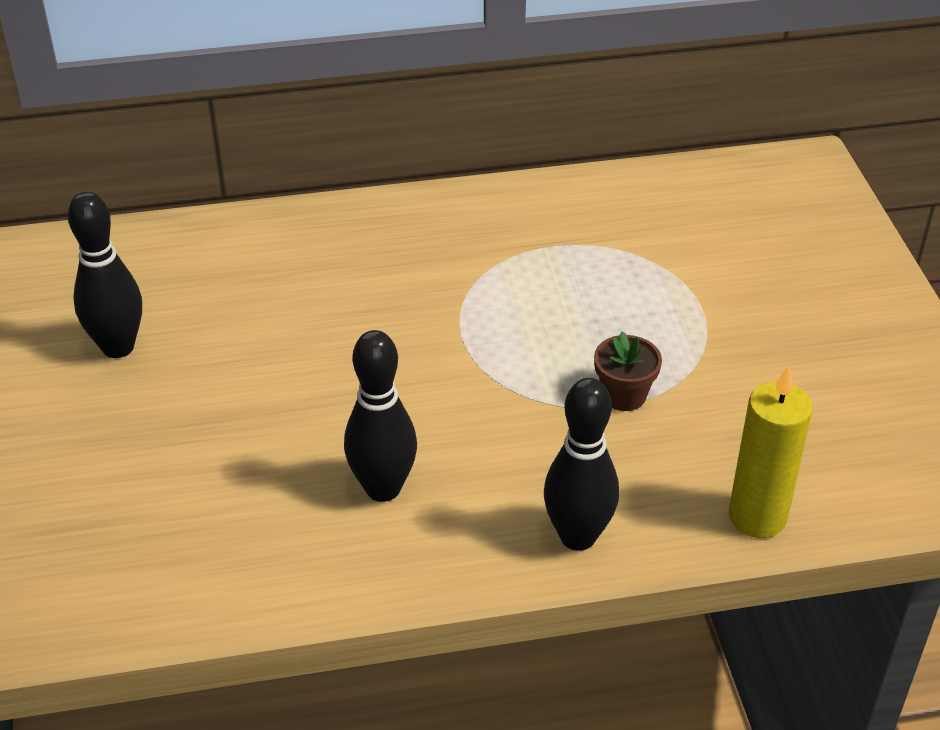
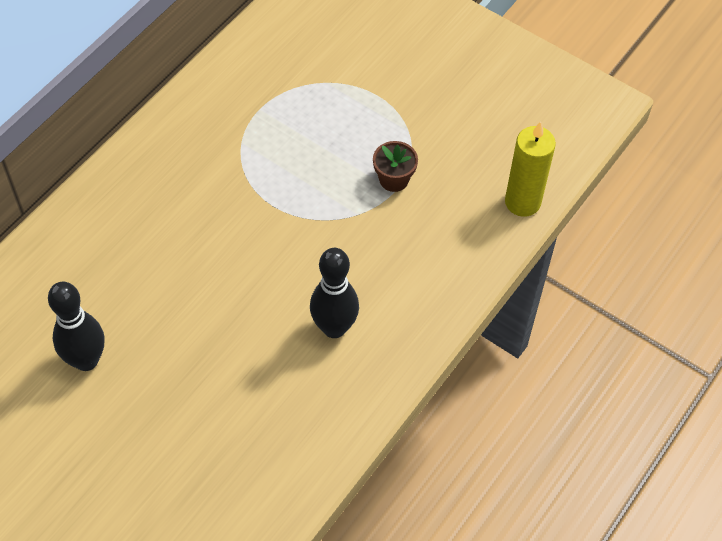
camera: 45 degrees left, 15 degrees up
black bowling pin [544,378,619,551] -> none

